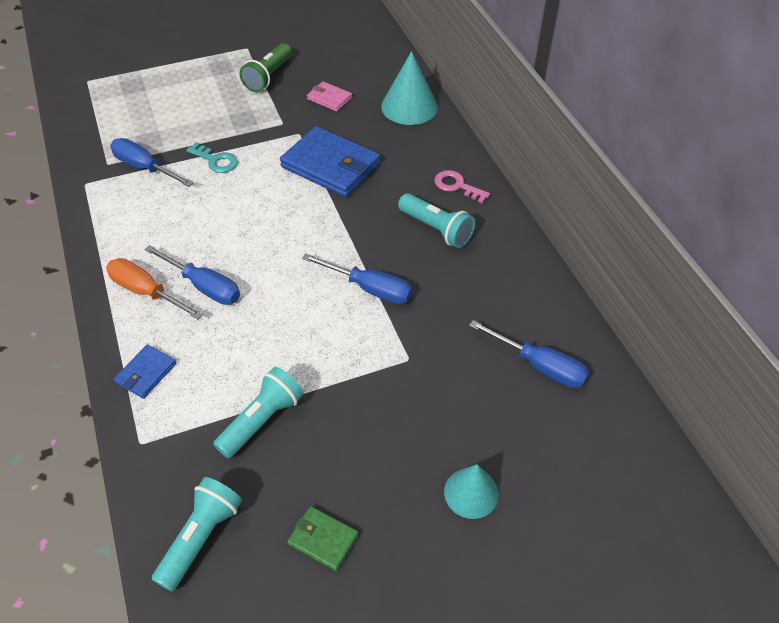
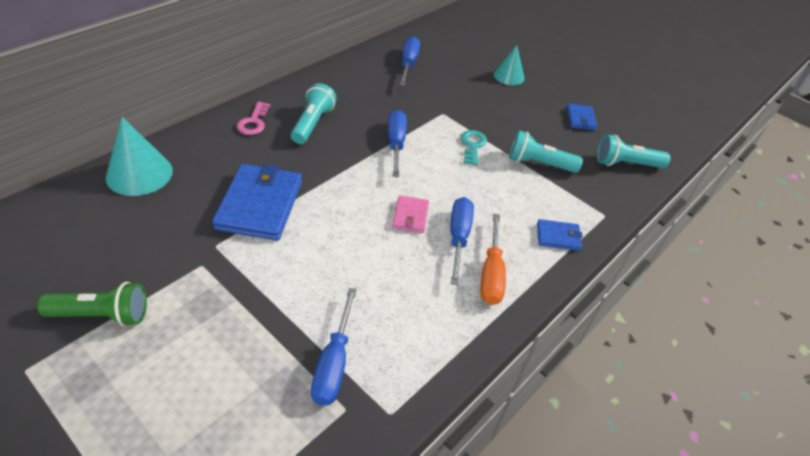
camera: 120 degrees left, 5 degrees down
turquoise key [187,142,238,173] -> turquoise key moved to [461,130,487,165]
green wallet [287,506,359,571] -> blue wallet [567,104,597,130]
pink wallet [307,81,352,112] -> pink wallet moved to [392,196,429,233]

